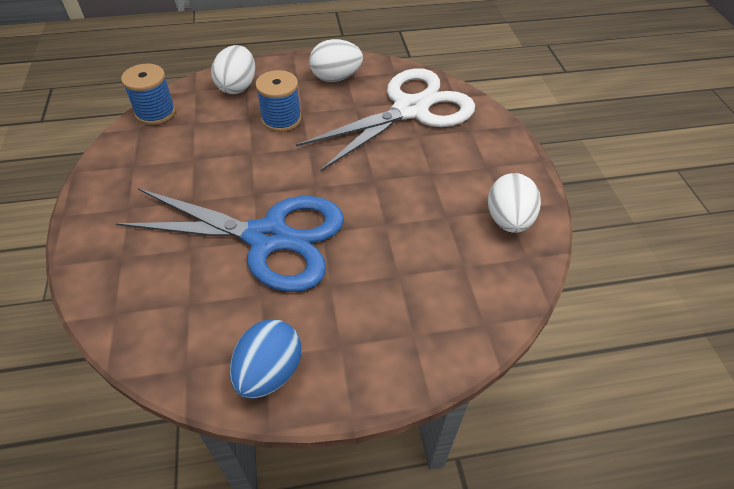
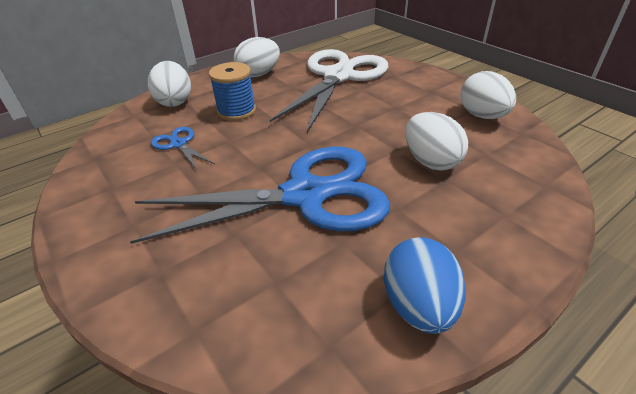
camera: 25 degrees left, 10 degrees down
blue spool [121,63,176,125] -> none
none -> blue scissors [151,127,215,171]
none -> white egg [405,112,468,170]

